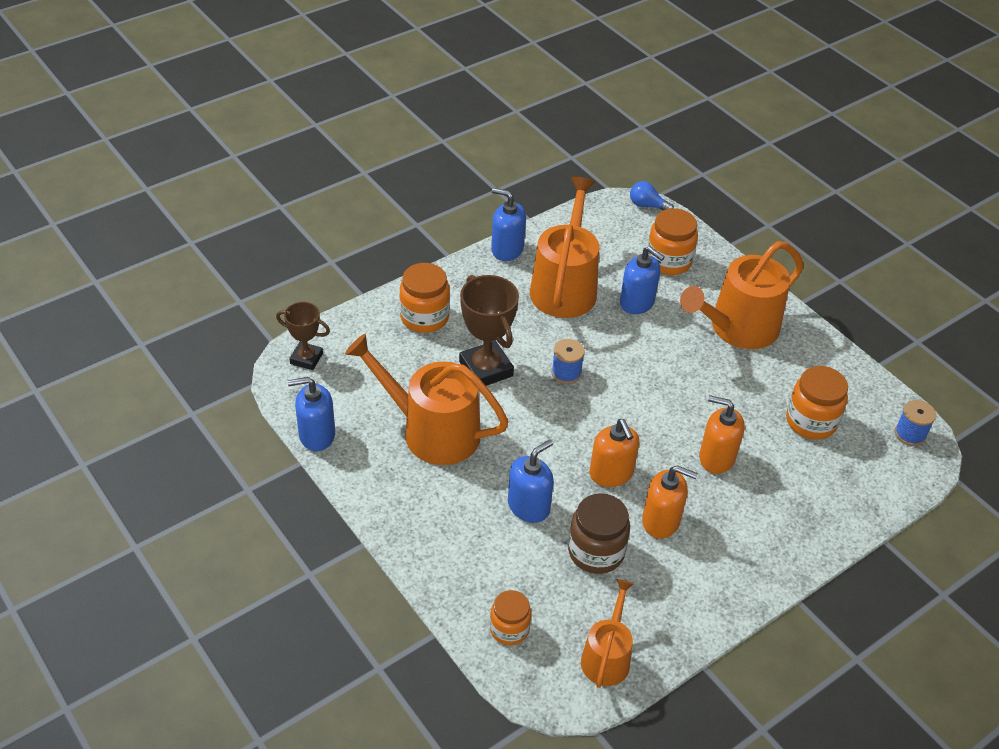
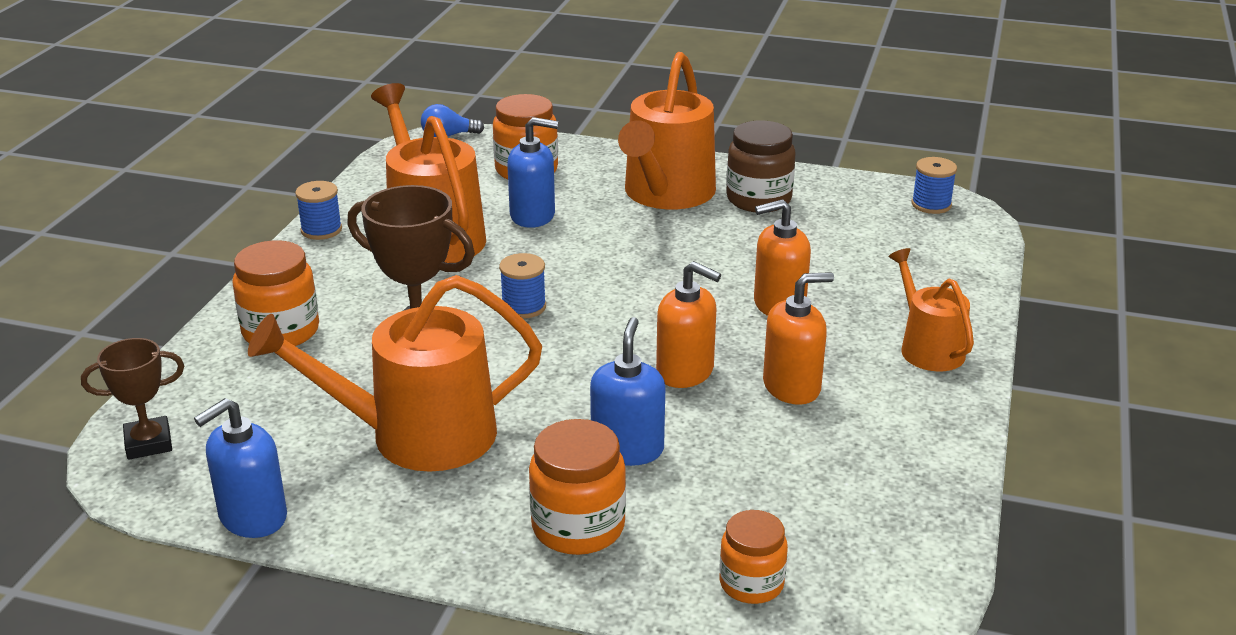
camera: 35 degrees left, 15 degrees down
blue soap dispenser [491,188,526,261] -> blue spool [295,181,342,240]
brown jar [568,493,630,574] -> brown jar moved to [726,120,796,212]
orange watering can [581,579,634,688] -> orange watering can moved to [889,248,974,371]
orange jar [786,366,848,440] -> orange jar moved to [529,419,626,555]

